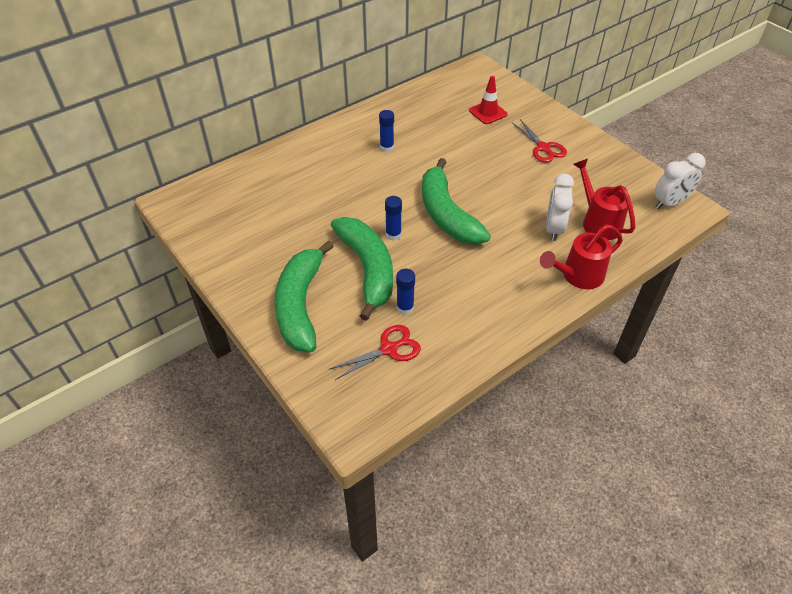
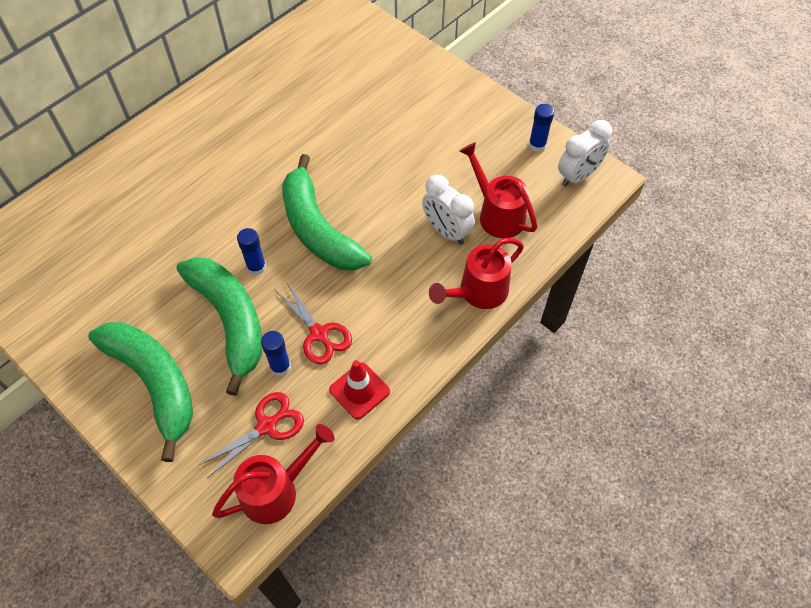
camera: 10 degrees left, 10 degrees up
green banana [274,240,334,352] -> green banana turned 150 degrees clockwise [88,322,193,462]
blue glue stick [379,110,394,152] -> blue glue stick moved to [529,104,554,152]
red traffic cone [469,76,508,124] -> red traffic cone moved to [329,360,390,420]
red scissors [512,119,567,163] -> red scissors moved to [274,283,352,365]
white clock [546,174,574,241] -> white clock turned 45 degrees counterclockwise [422,175,475,245]
none -> red watering can [212,424,335,524]

